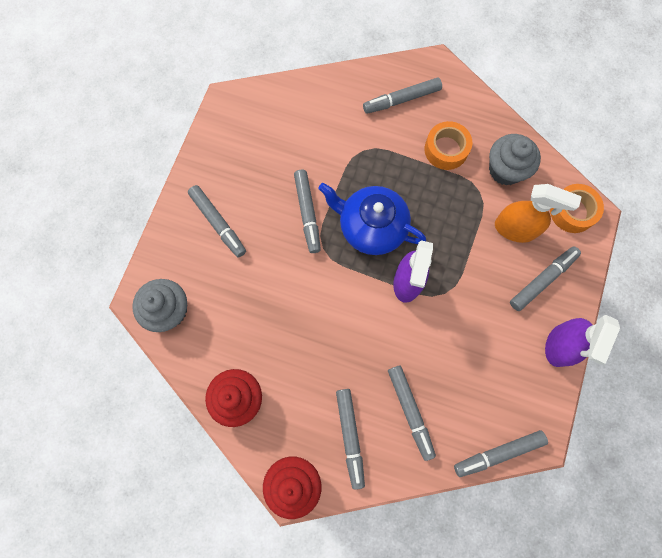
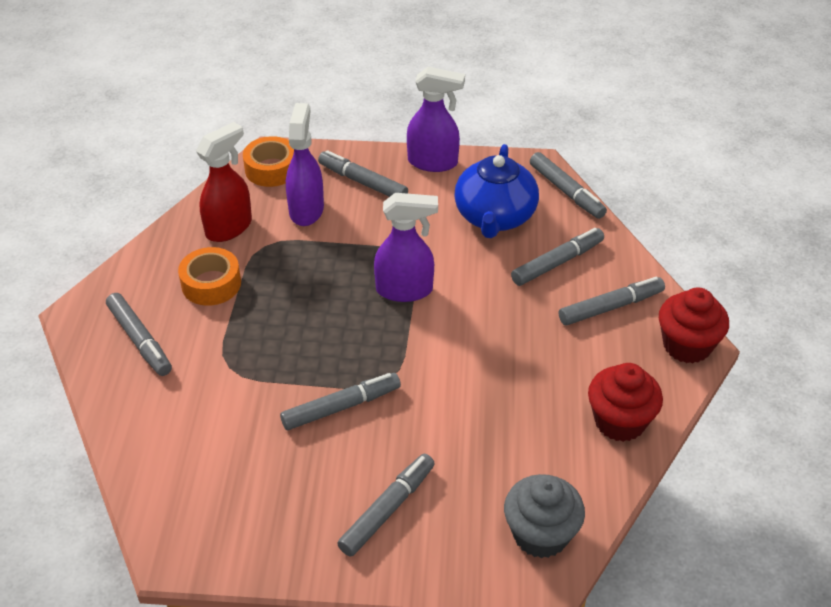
camera: 105 degrees left, 30 degrees down
blue teapot [318,183,426,255] -> blue teapot moved to [454,144,539,238]
grey cupcake [489,134,541,185] -> red spray bottle [196,122,252,242]
orange spray bottle [495,184,582,243] -> purple spray bottle [286,103,324,226]

